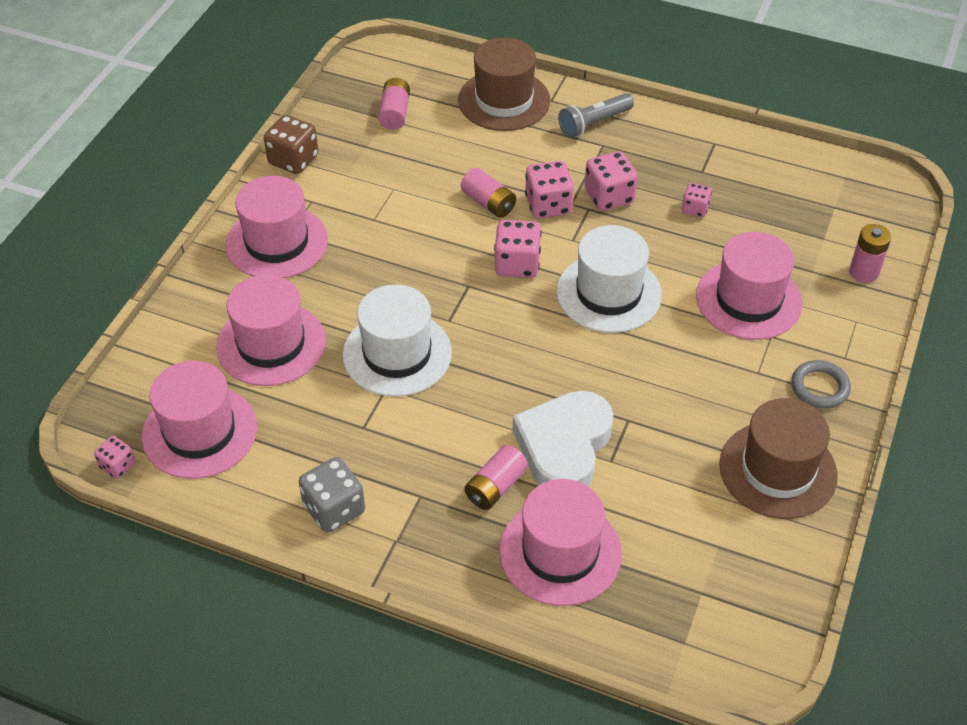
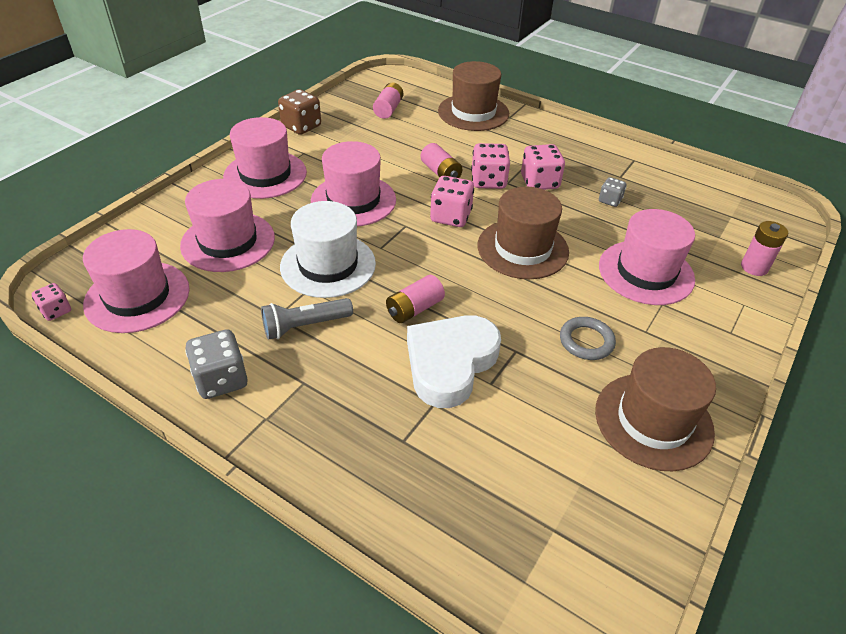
camera: 10 degrees right, 5 degrees down
pink battery [464,445,528,510] -> pink battery moved to [386,275,445,323]
pink hat [499,479,622,606] -> pink hat moved to [311,141,396,226]
white hat [557,225,662,333] -> brown hat [478,187,569,279]
grey flashlight [558,93,634,138] -> grey flashlight moved to [261,298,353,340]
pink dice [682,183,712,217] -> grey dice [599,177,627,207]
grey ring [791,360,851,409] -> grey ring moved to [560,317,616,360]

